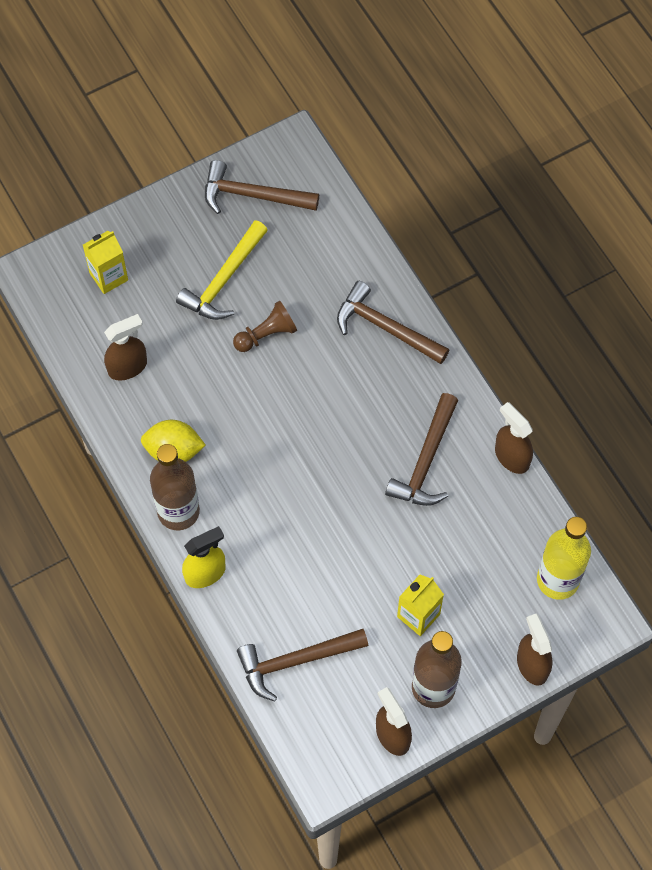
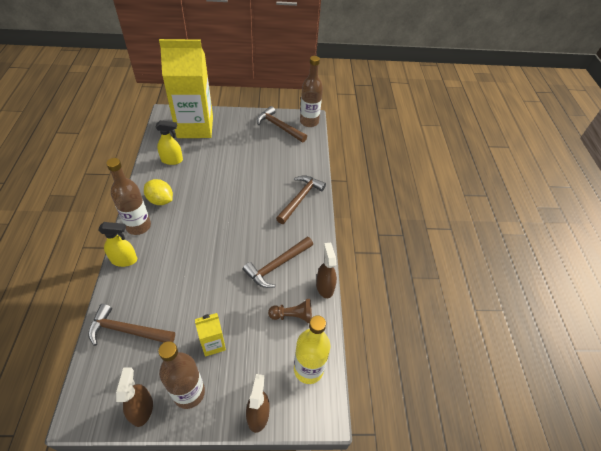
camera: 25 degrees right, 15 degrees down
yellow carton [83,231,128,294] -> yellow carton [159,39,213,138], size x2.37
brown spray bottle [104,314,147,381] -> yellow spray bottle [155,120,183,165]
yellow hammer [176,220,268,320] -> none
brown pawn [233,301,297,352] -> brown pawn moved to [268,299,312,323]
brown hammer [337,281,449,364] -> brown hammer turned 60 degrees clockwise [276,175,326,224]
none -> brown bottle [300,56,323,127]

